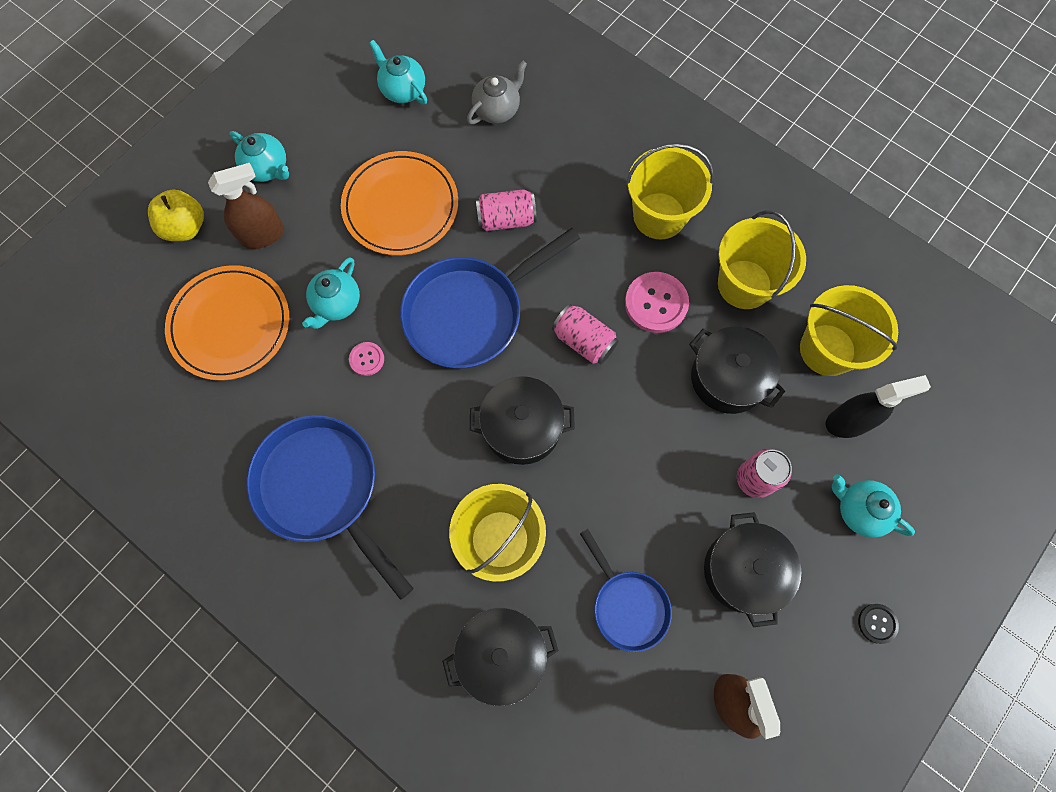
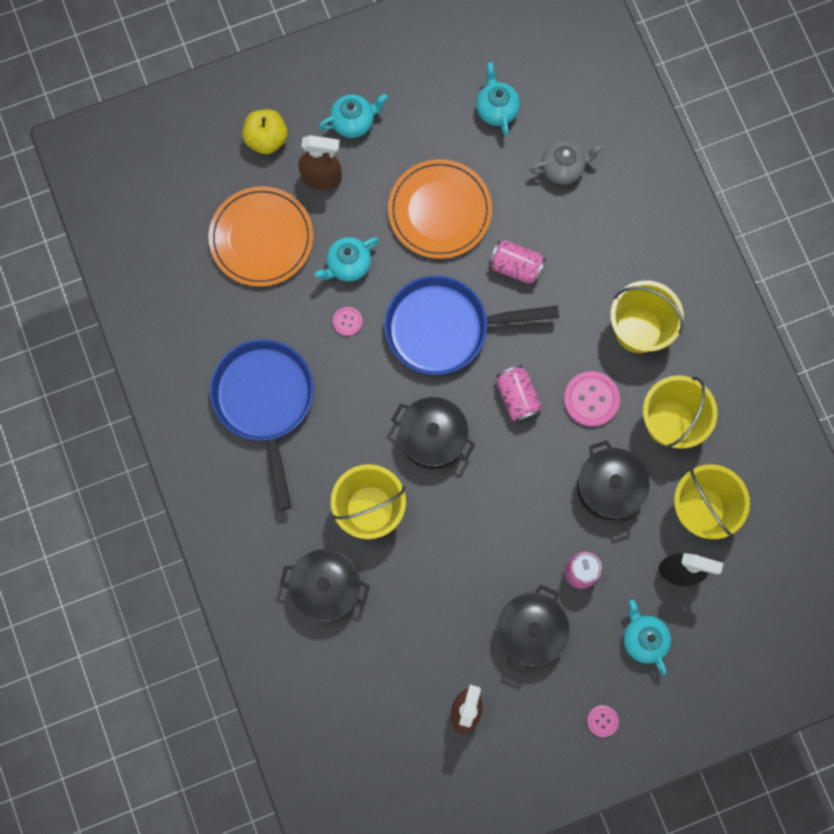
camera: 30 degrees right, 5 degrees up
turquoise teapot [230,131,289,182] -> turquoise teapot turned 90 degrees counterclockwise [319,94,388,138]
blue pan [580,529,672,652] -> none
black button [858,604,899,644] -> pink button [587,705,619,737]

